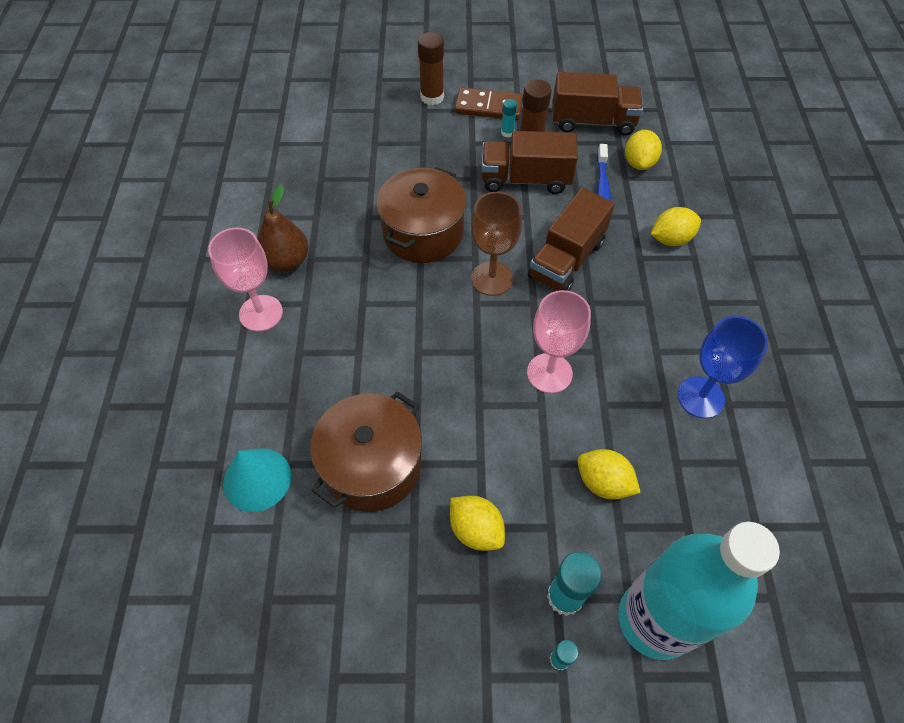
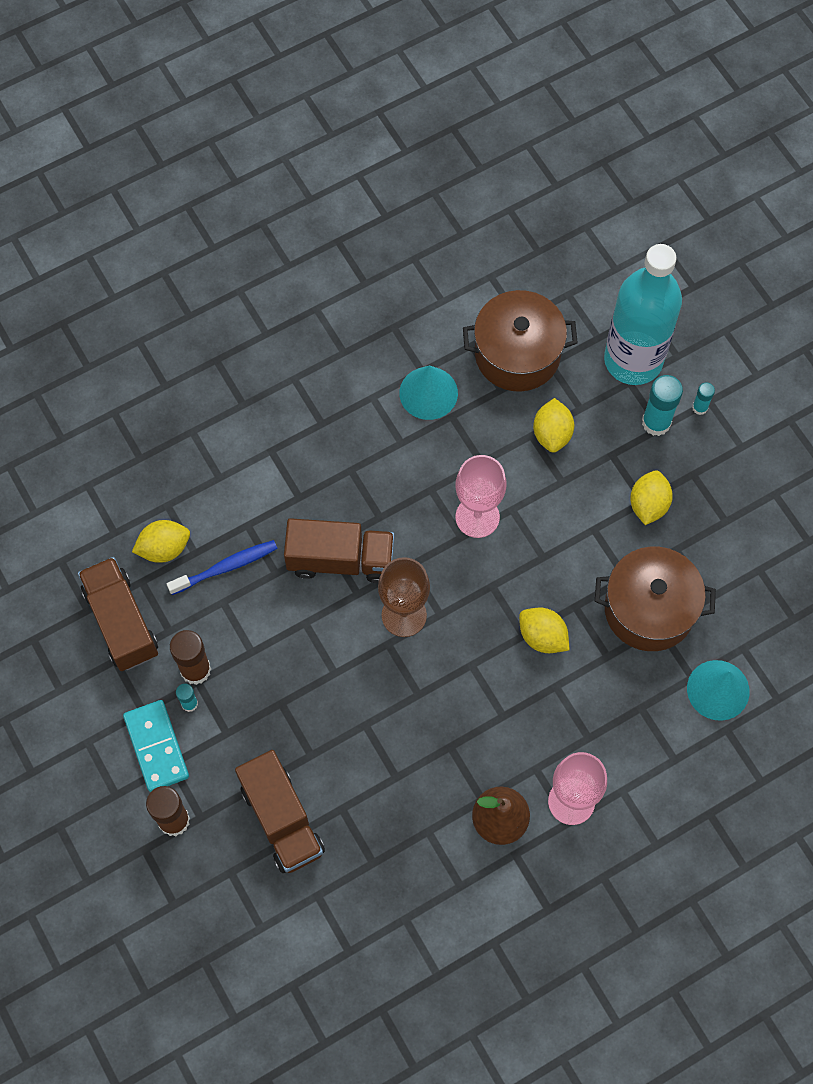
camera: 120 degrees left, 10 degrees up
brown pot [377,167,466,263] -> brown pot moved to [463,290,578,391]
brown domino [455,87,523,120] -> turquoise domino [123,700,189,792]
brown truck [482,131,578,194] -> brown truck moved to [235,750,325,873]
yellow lemon [651,207,701,246] -> yellow lemon moved to [519,608,569,653]
blue goblet [678,316,768,418] -> turquoise cone [399,365,458,420]

